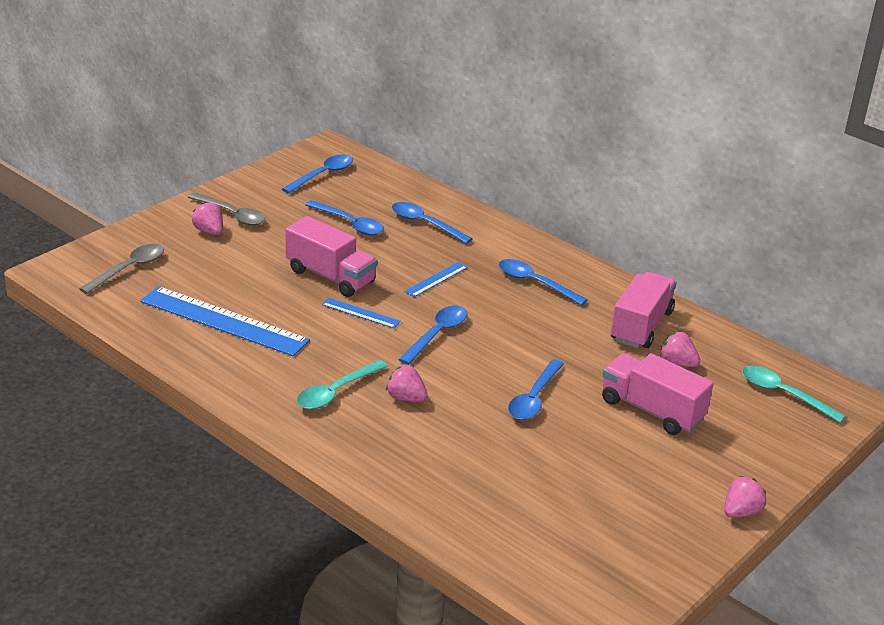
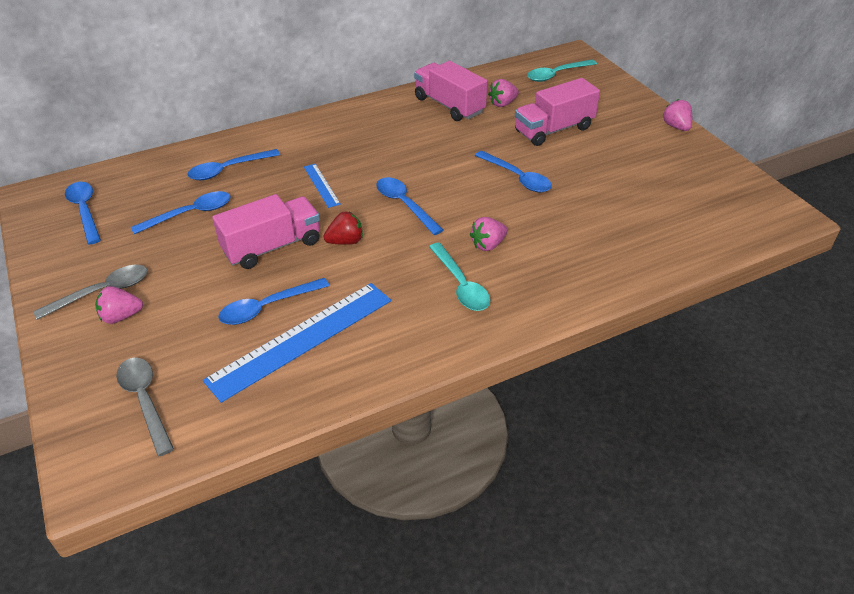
camera: 65 degrees left, 10 degrees up
blue ruler [322,298,401,328] -> red strawberry [324,212,363,245]
blue spoon [499,259,588,306] -> blue spoon moved to [218,278,330,325]

